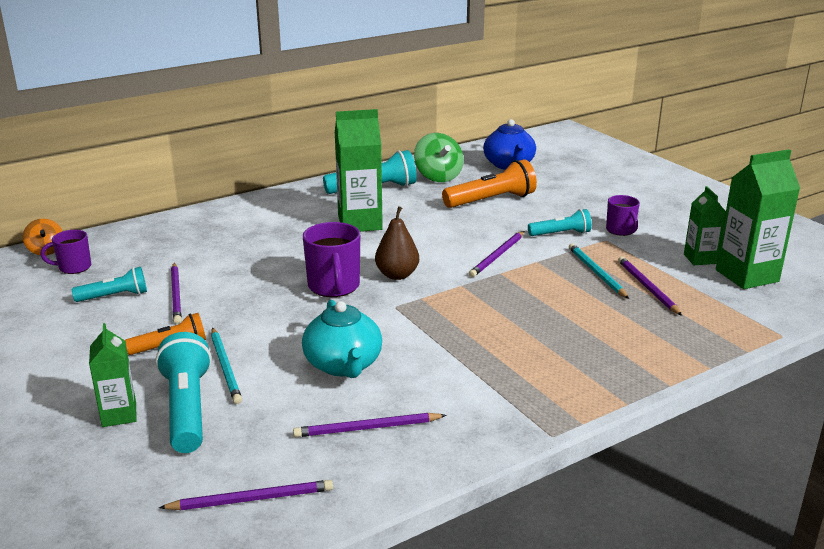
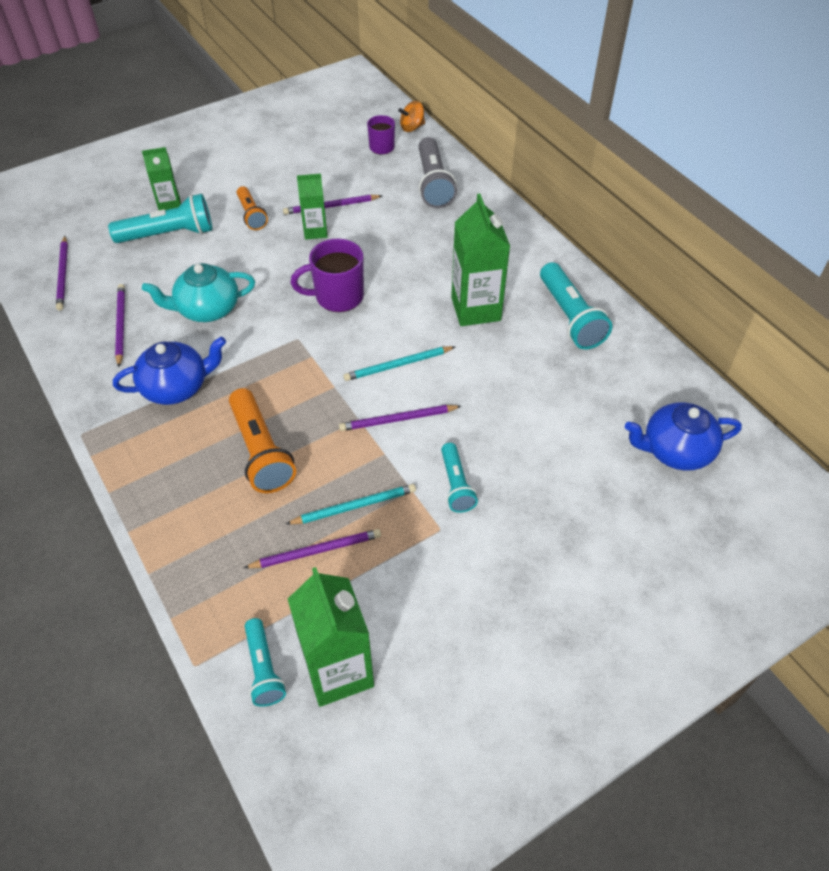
camera: 90 degrees right, 25 degrees up
turquoise flashlight [72,267,147,302] -> turquoise flashlight moved to [245,618,286,707]
turquoise pencil [211,327,242,404] -> turquoise pencil moved to [344,346,456,381]
brown pear [375,206,419,280] -> none
green spinning top [414,133,464,182] -> none
orange flashlight [442,159,537,208] -> orange flashlight moved to [229,388,296,493]
purple pencil [469,231,524,277] -> purple pencil turned 45 degrees counterclockwise [339,405,461,431]
purple mug [606,195,640,236] -> none
green carton [684,186,726,265] -> green carton moved to [297,174,328,240]
none -> blue teapot [113,337,226,405]
none -> grey flashlight [418,137,457,208]

